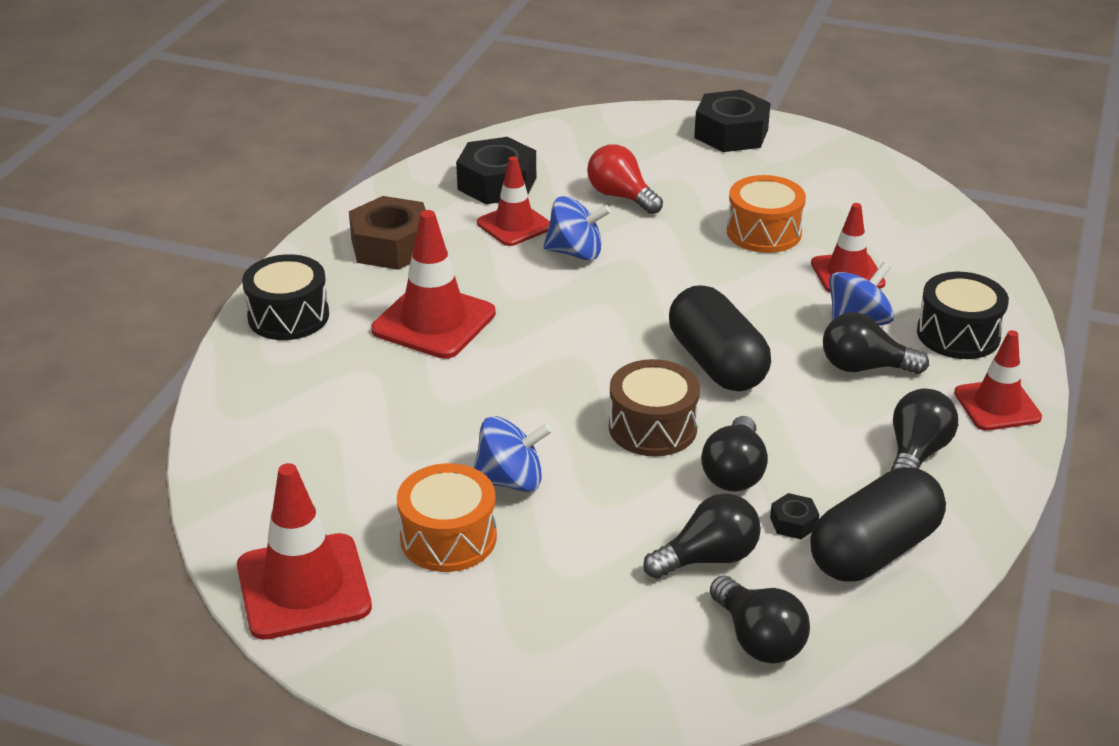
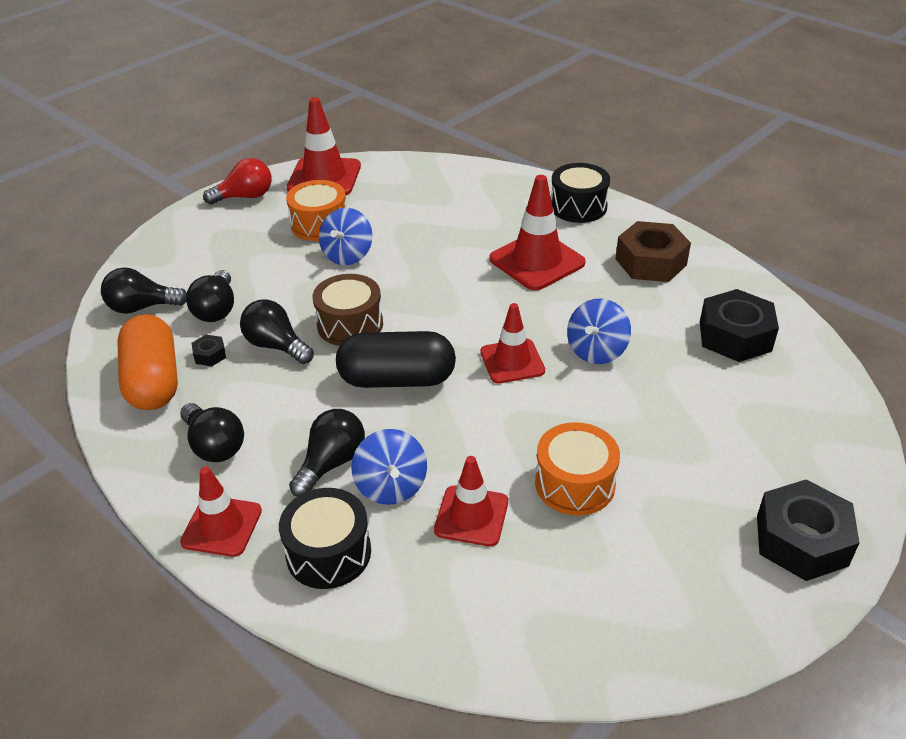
camera: 115 degrees right, 5 degrees up
red traffic cone [477,156,550,246] -> red traffic cone moved to [480,303,545,384]
red light bulb [587,144,663,214] -> red light bulb moved to [203,158,272,204]
black capsule [810,467,946,582] -> orange capsule [117,314,178,410]

